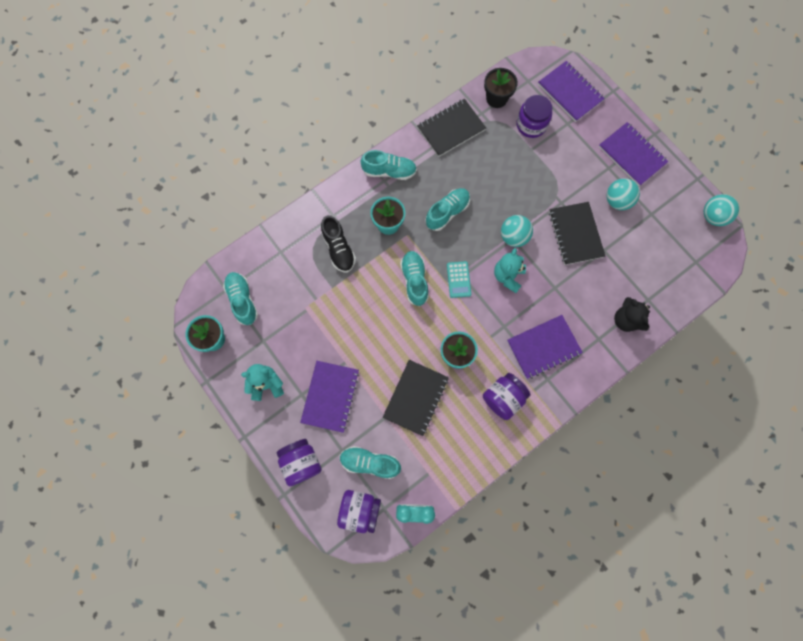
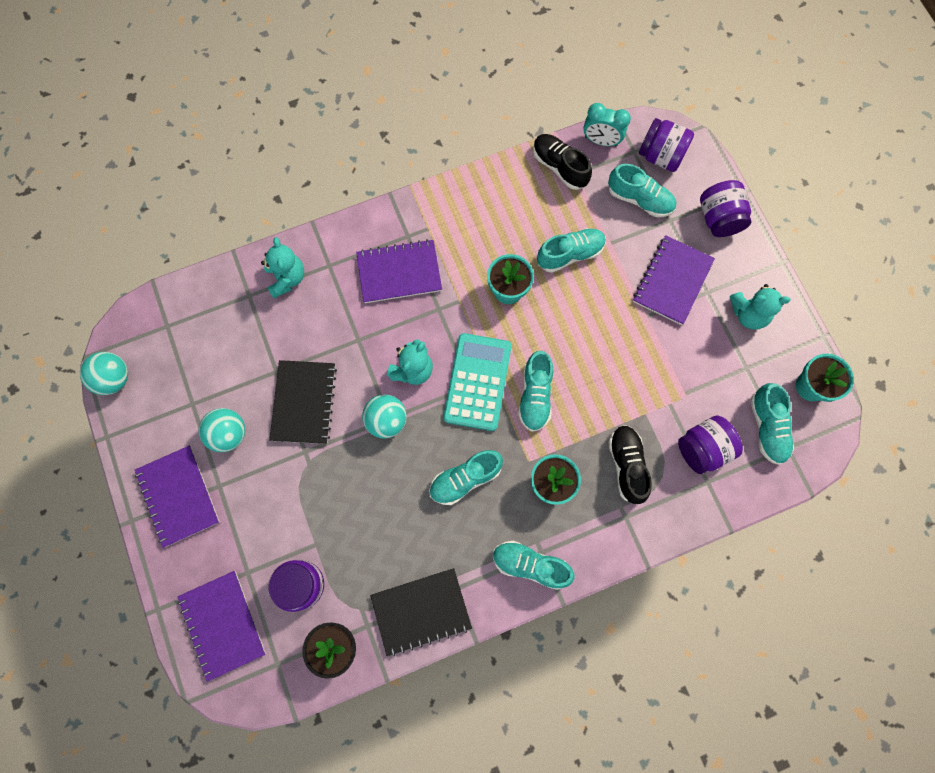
camera: 165 degrees left, 0 degrees up
black notebook [383,360,449,436] -> turquoise shoe [537,228,606,273]
turquoise calculator [447,261,471,298] -> turquoise calculator [443,333,512,431], size x1.90
purple jar [483,373,530,420] -> purple jar moved to [678,416,743,474]
black teddy bear [614,297,650,332] -> turquoise teddy bear [261,237,304,298]
none -> black shoe [533,134,592,190]

